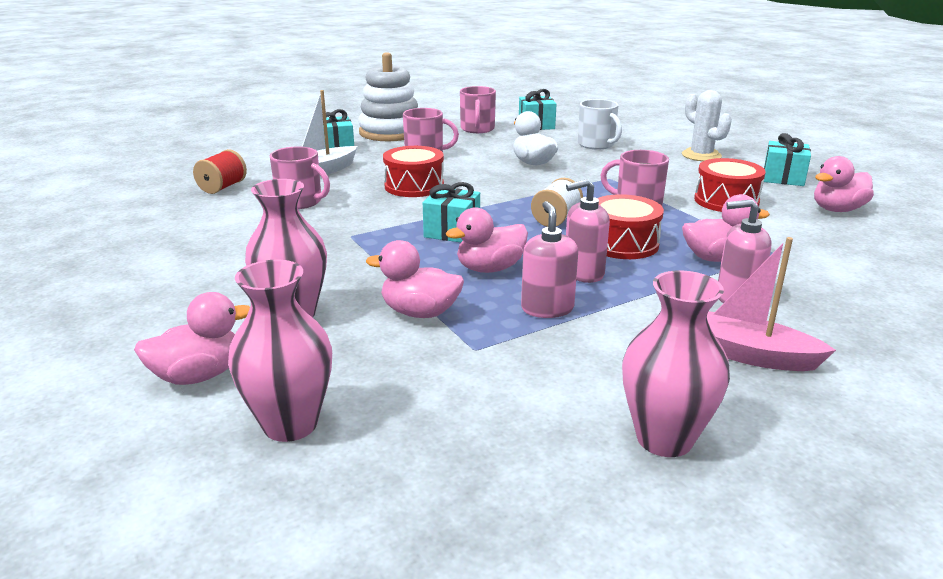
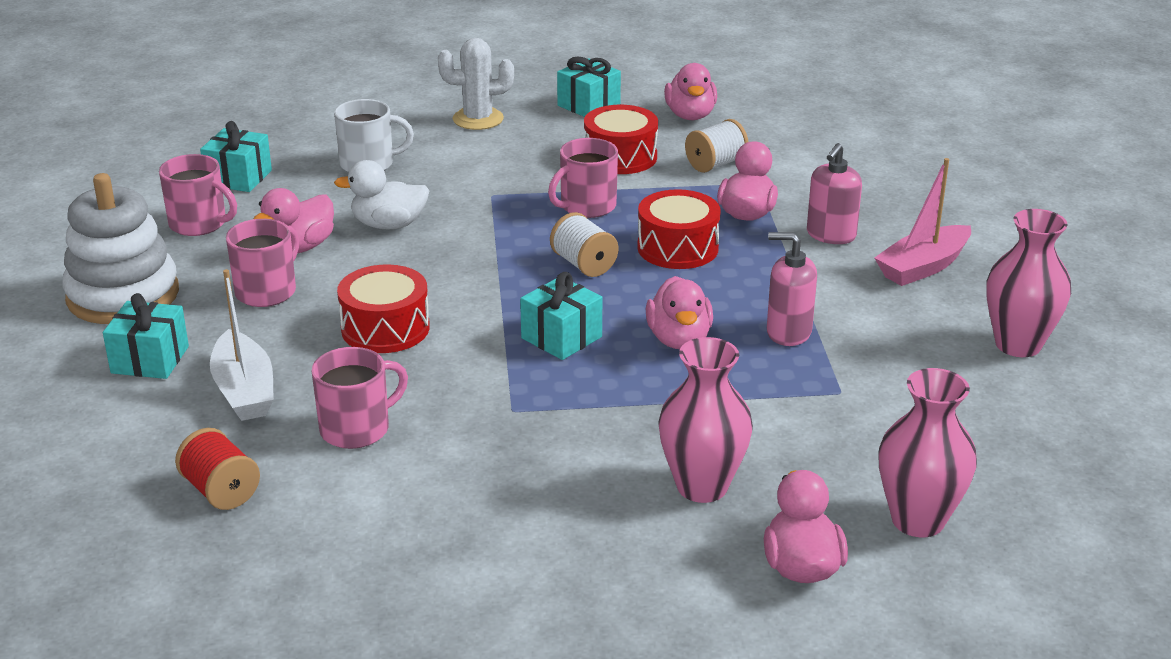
camera: 65 degrees left, 5 degrees up
pink duck [366,240,464,318] -> pink duck moved to [254,188,334,253]
pink soap dispenser [566,179,610,283] -> none
none -> white spool [685,119,748,173]

